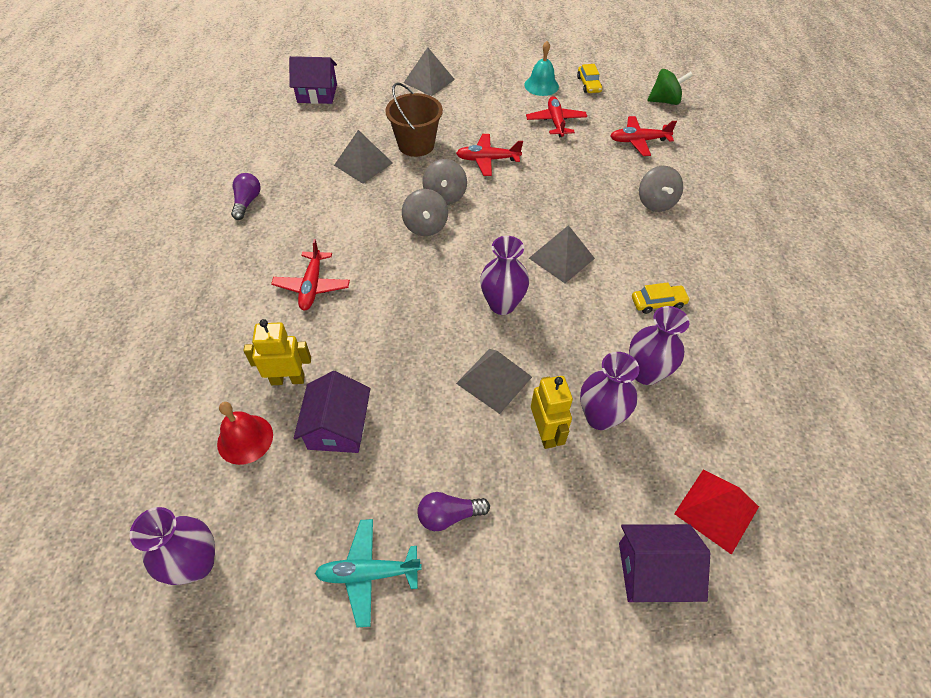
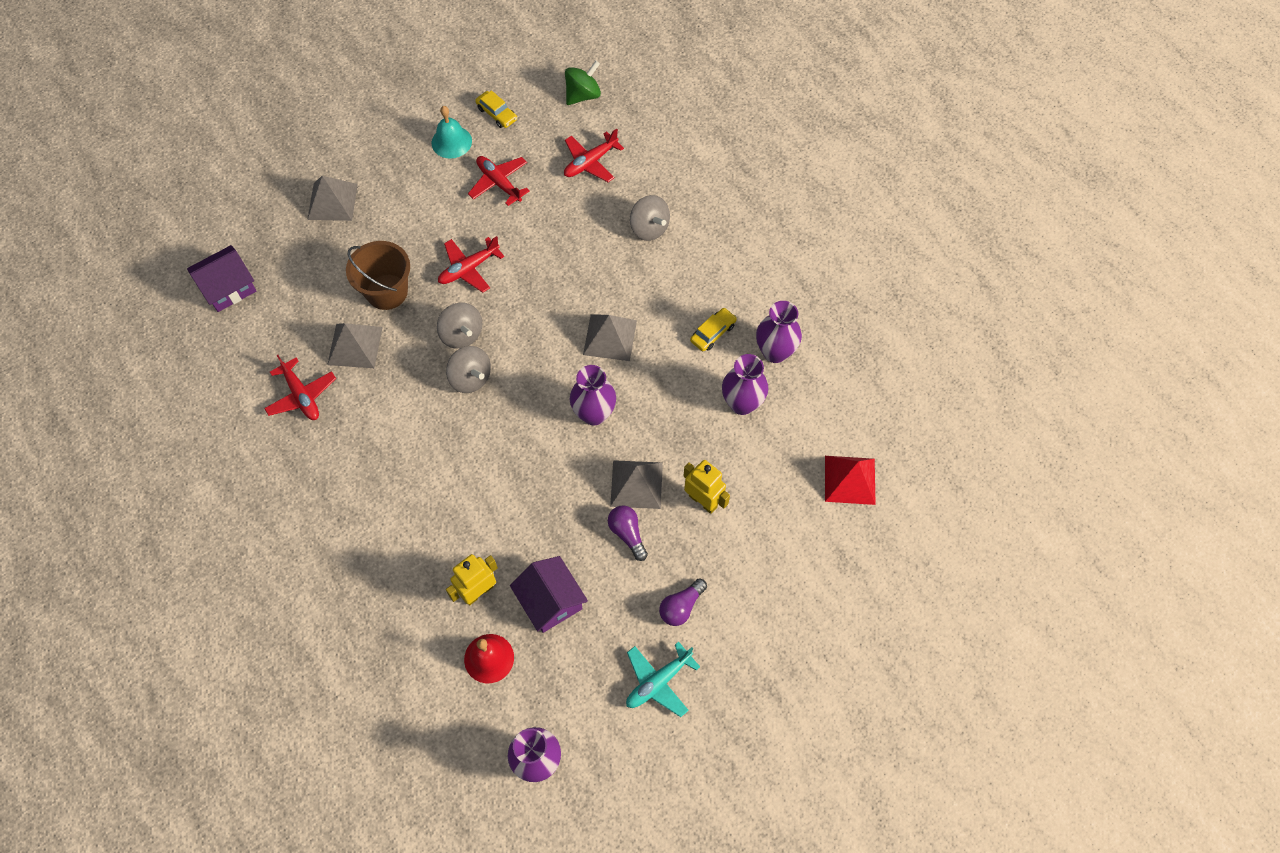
camera: 35 degrees left, 10 degrees up
purple light bulb [231,173,261,220] -> purple light bulb moved to [608,505,648,561]
red plane [271,239,350,310] -> red plane moved to [264,355,336,420]
purple vase [580,352,639,430] -> purple vase moved to [756,301,802,363]
purple house [619,524,710,602] -> none

